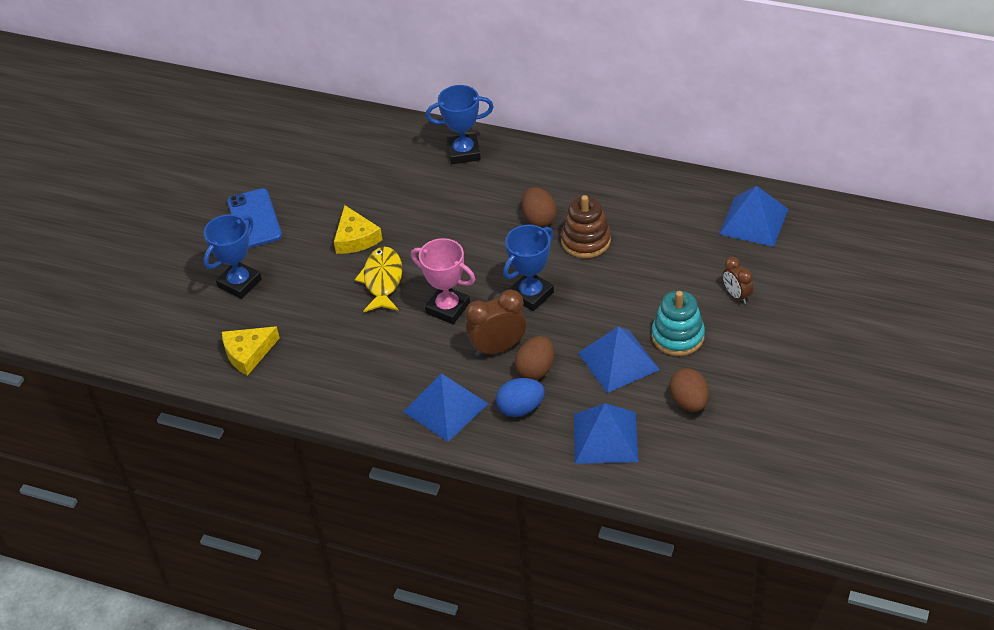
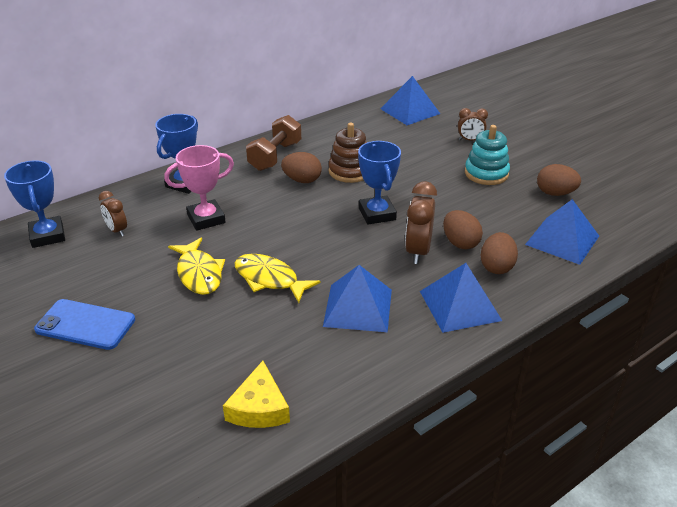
camera: 60 degrees left, 10 degrees down
blue trophy [204,214,262,299] -> blue trophy moved to [4,160,65,248]
yellow cheese [334,205,383,254] -> yellow fish [168,238,225,295]
pink trophy [411,238,475,324] -> pink trophy moved to [164,145,234,231]
blue egg [496,378,545,417] -> brown egg [480,232,518,274]
blue pyramid [578,326,660,393] -> blue pyramid moved to [323,265,392,332]
none -> brown clock [99,191,127,236]
none -> brown dumbbell [246,115,301,171]

